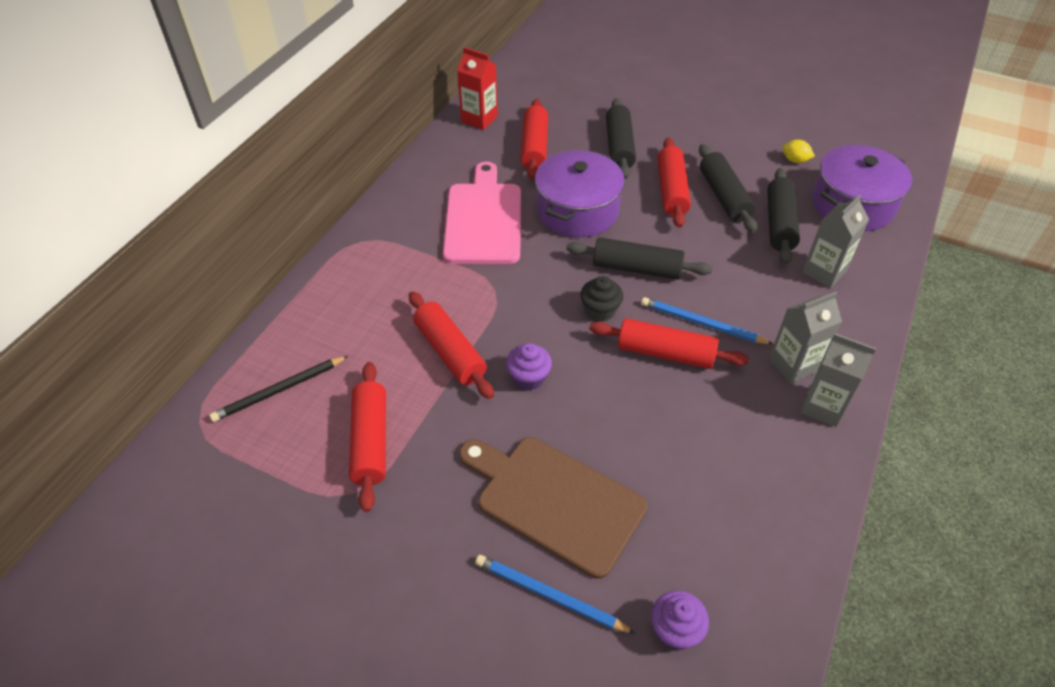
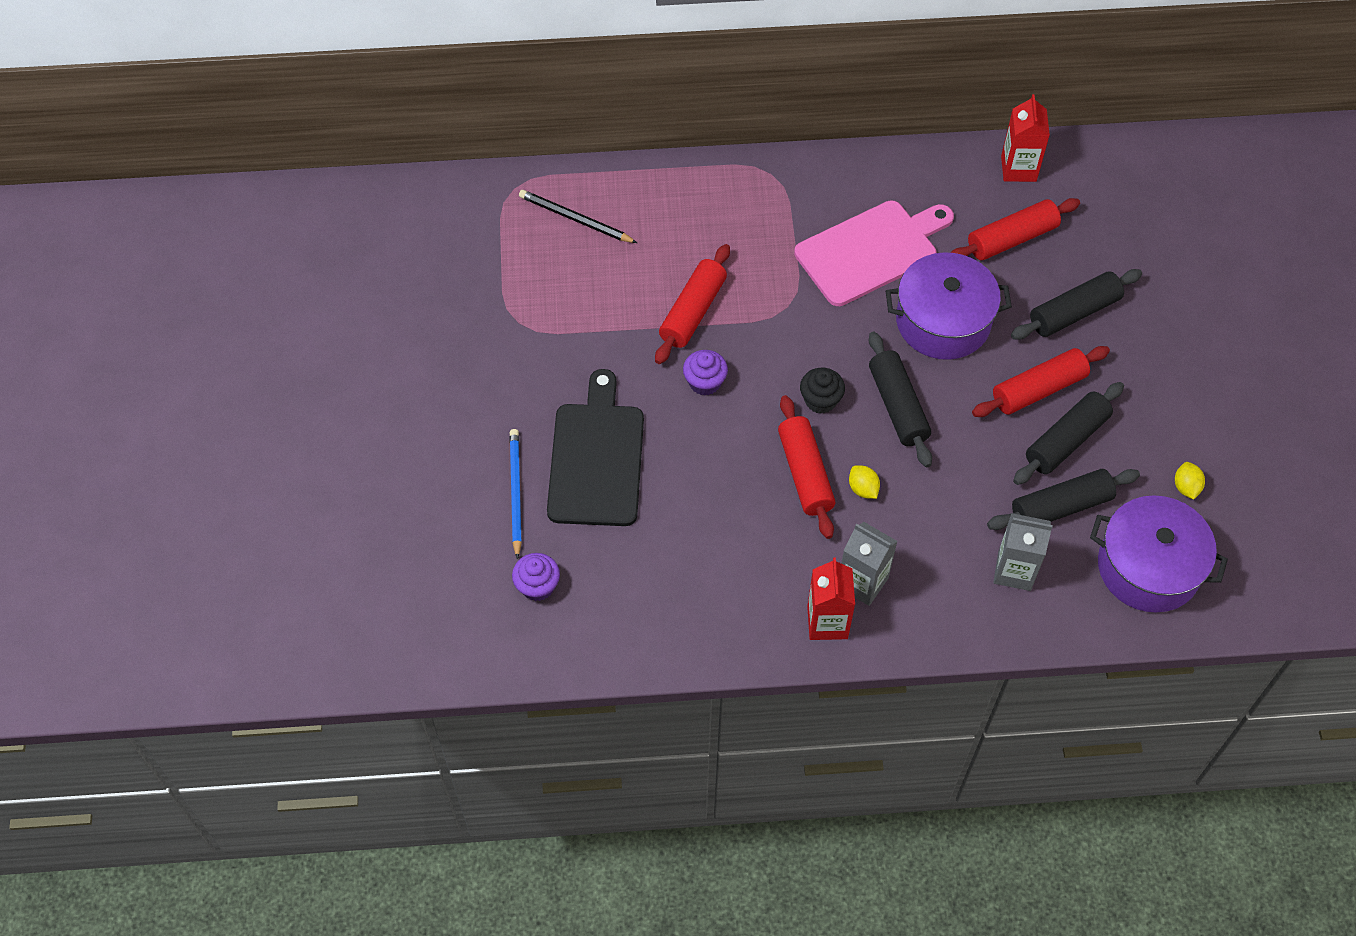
camera: 60 degrees right, 10 degrees up
red rolling pin [349,362,386,512] -> none
brown cutting board [459,437,647,579] -> black cutting board [547,369,644,526]
blue pencil [641,297,773,344] -> yellow lemon [849,465,880,499]
grey carton [800,333,876,427] -> red carton [807,558,855,640]

